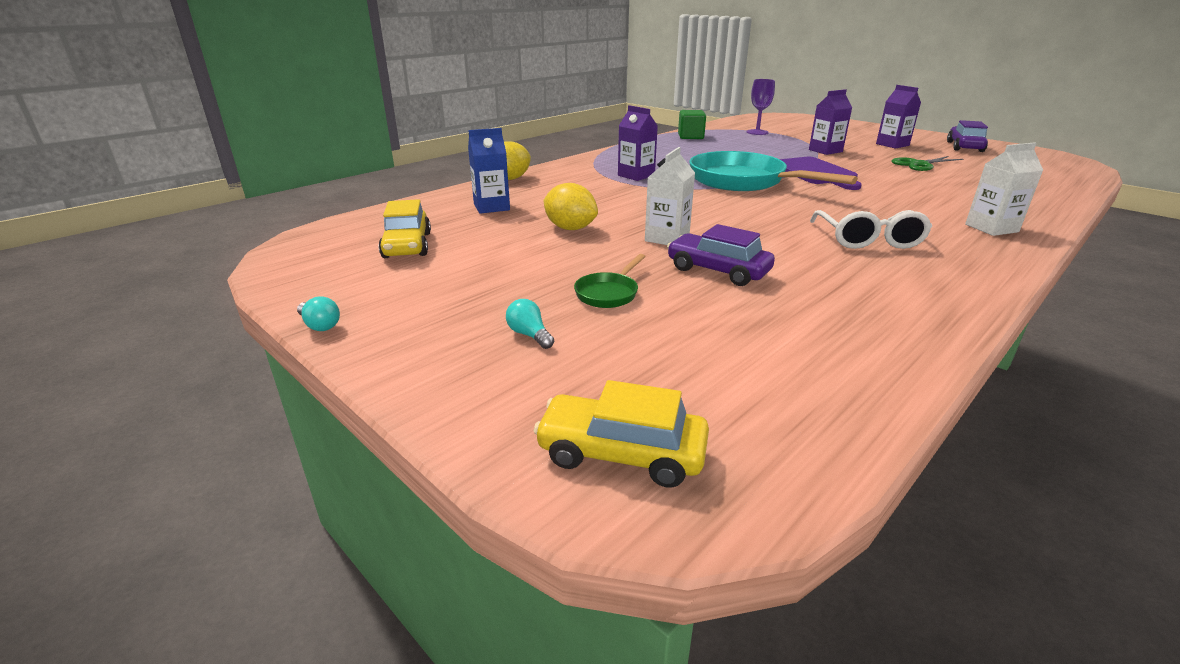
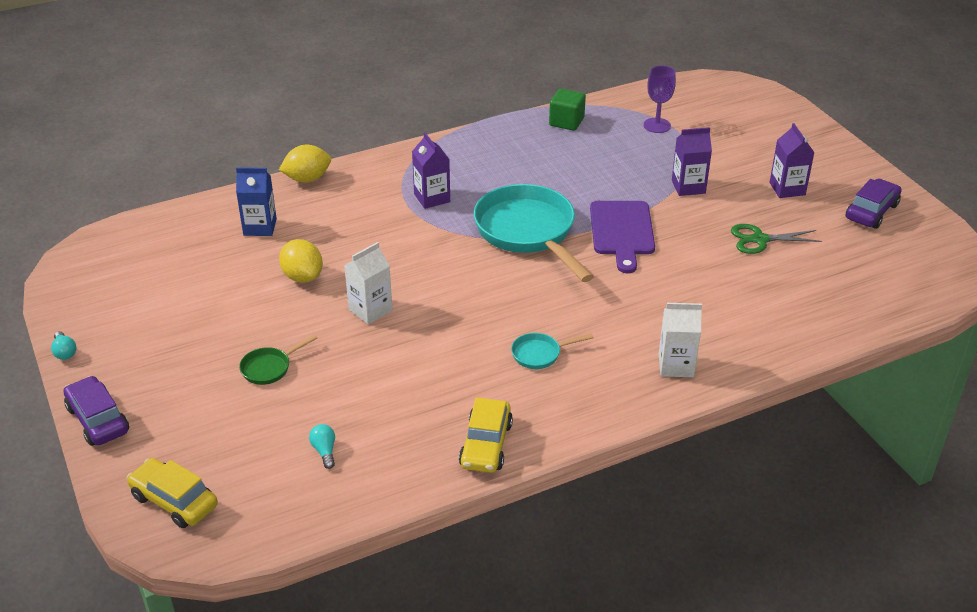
camera: 20 degrees right, 10 degrees up
yellow car [378,199,431,258] -> yellow car moved to [459,398,513,473]
turquoise light bulb [506,299,554,349] -> turquoise light bulb moved to [309,424,335,469]
purple car [667,224,775,286] -> purple car moved to [64,376,129,446]
white glasses [810,210,932,249] -> turquoise pan [511,333,593,369]

